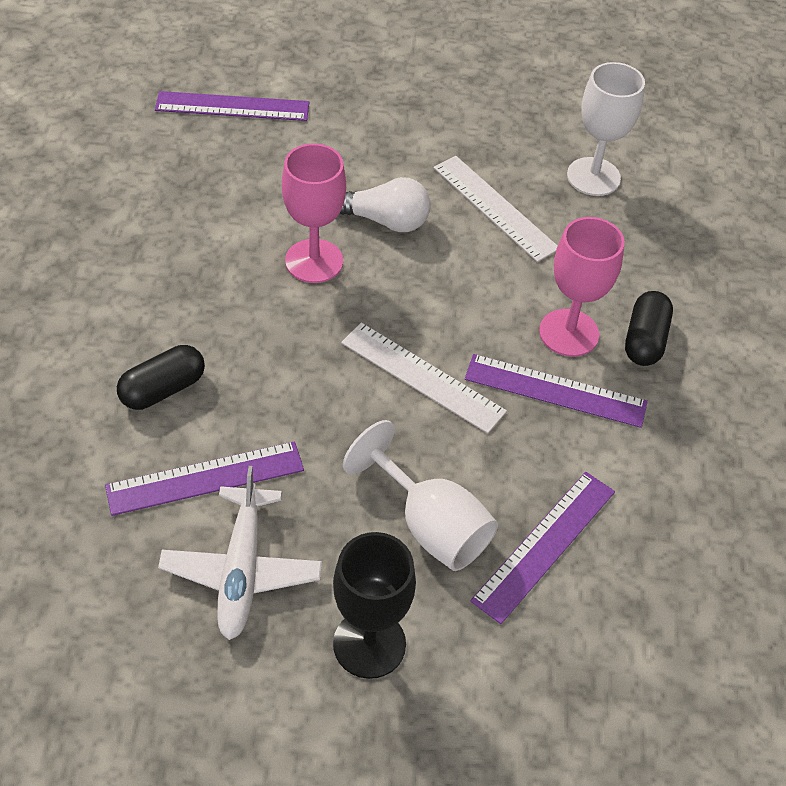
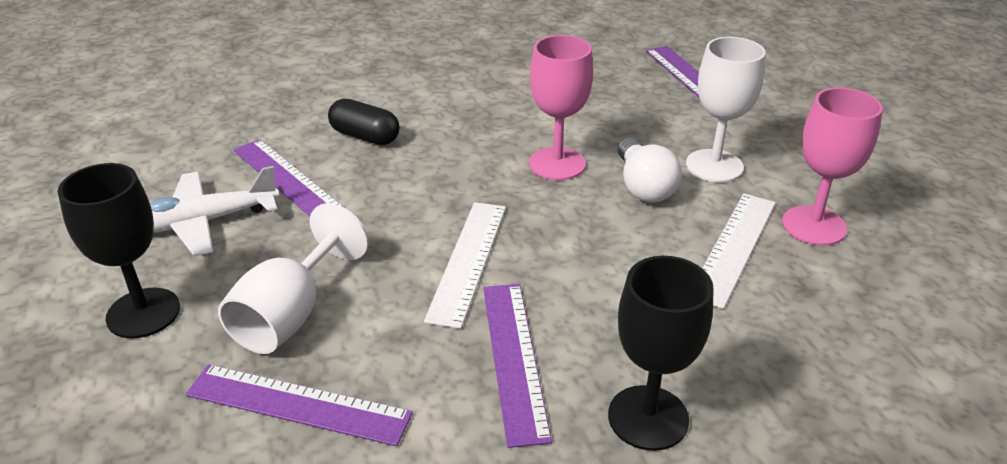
camera: 70 degrees right, 15 degrees down
pink goblet [539,217,625,357] -> pink goblet moved to [782,88,883,246]
white goblet [567,62,645,196] -> white goblet moved to [686,37,766,182]
black capsule [625,291,673,366] -> black goblet [608,256,714,451]

